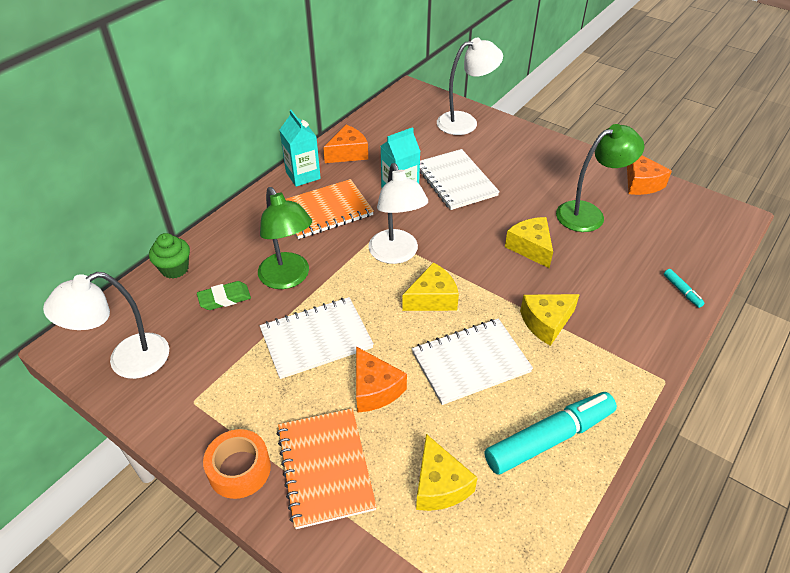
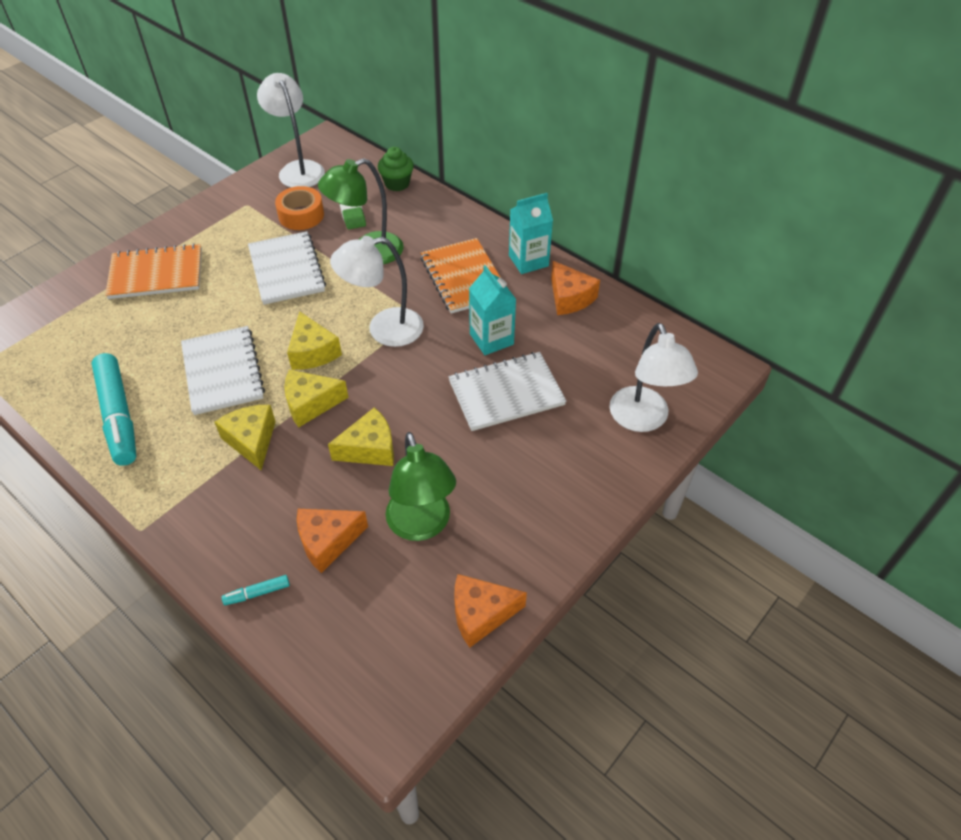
camera: 95 degrees right, 5 degrees up
orange tape [203,429,271,499] -> orange tape moved to [275,186,324,230]
orange cheese [356,347,407,413] -> orange cheese moved to [297,509,368,573]
yellow cheese [416,434,478,511] -> yellow cheese moved to [284,370,349,428]

